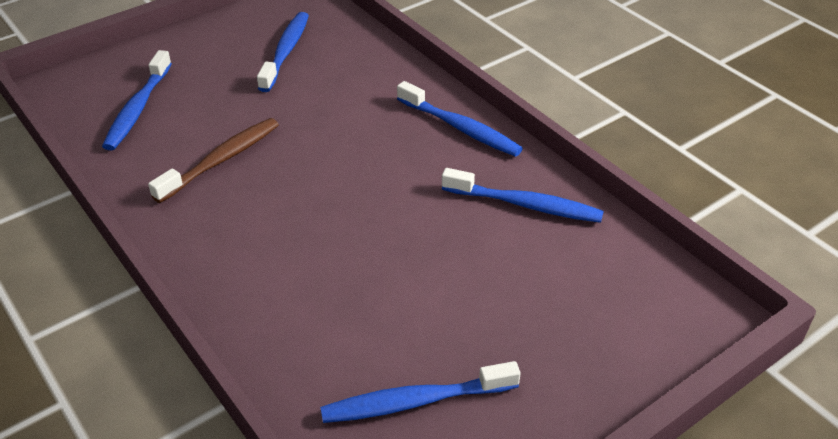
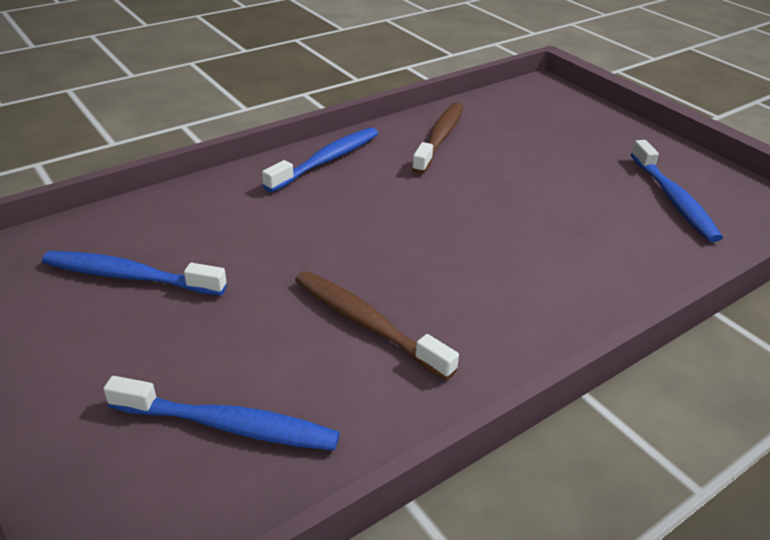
camera: 90 degrees left, 5 degrees down
blue toothbrush [442,168,604,223] -> brown toothbrush [412,103,463,174]

